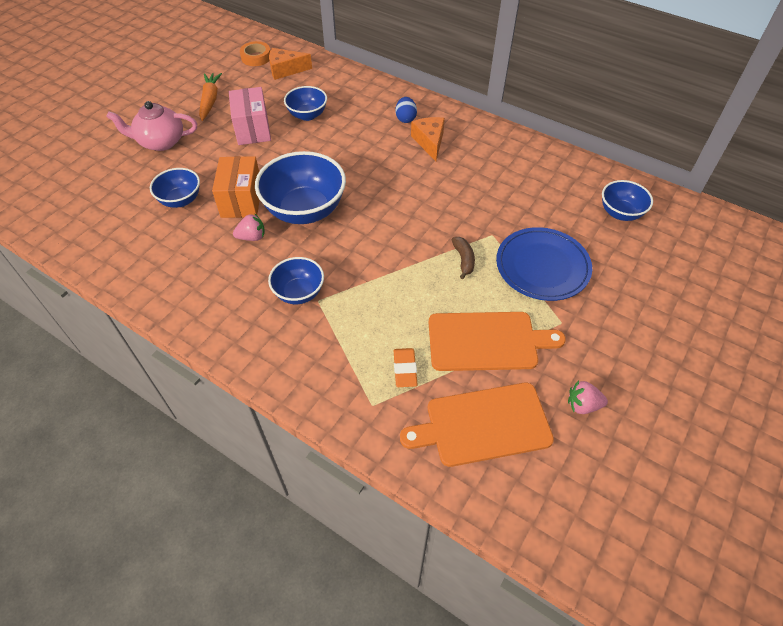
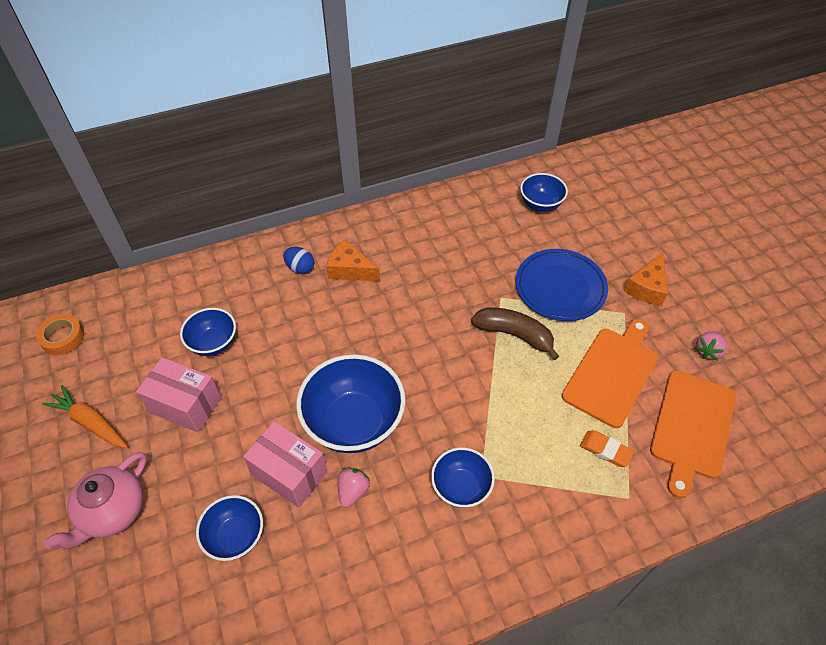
camera: 55 degrees left, 0 degrees up
orange box [212,156,260,218] -> pink box [243,421,327,508]
orange cheese [269,48,312,80] -> orange cheese moved to [624,253,668,306]
brown banana [452,237,475,279] -> brown banana [471,308,559,360], size x1.70

